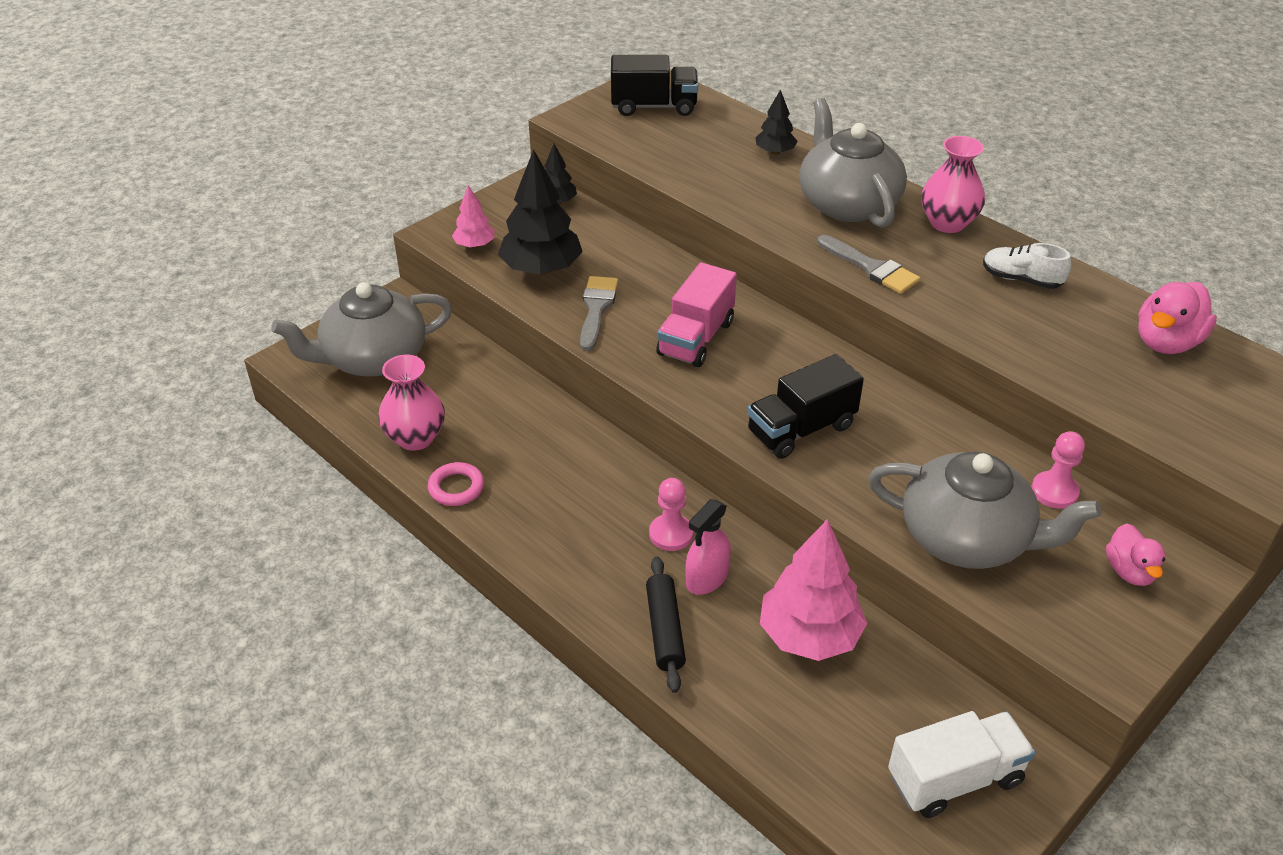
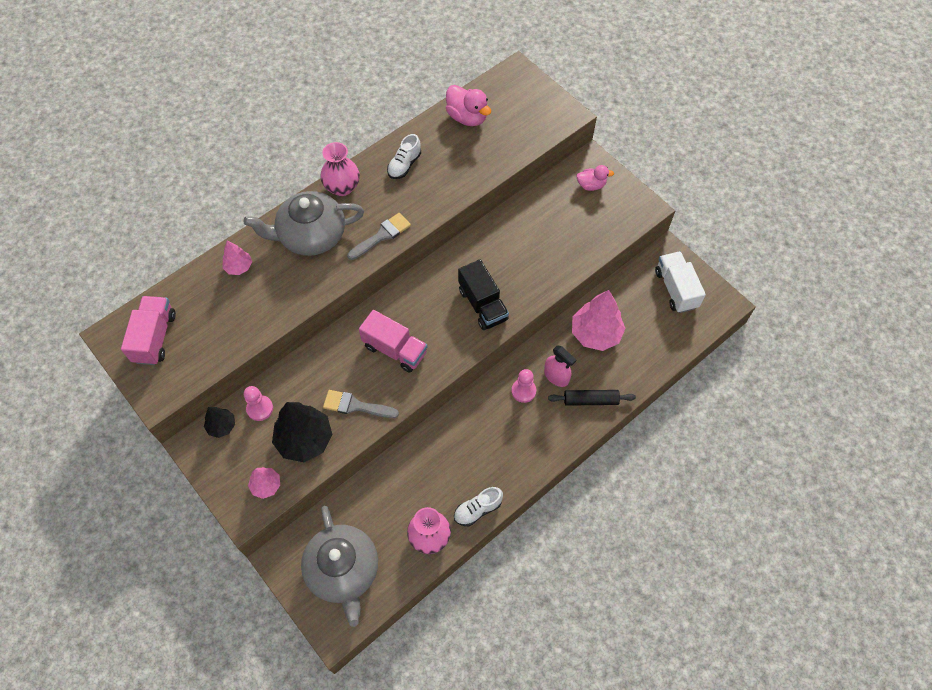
camera: 85 degrees left, 20 degrees up
pink ring [428,462,484,506] -> white shoe [454,487,503,526]
black truck [611,55,698,116] -> pink truck [121,296,176,365]
black tree [755,89,797,155] -> pink tree [222,240,252,275]
grey teapot [868,451,1102,569] -> none
pink pawn [1031,431,1085,509] -> pink pawn moved to [244,386,273,421]

